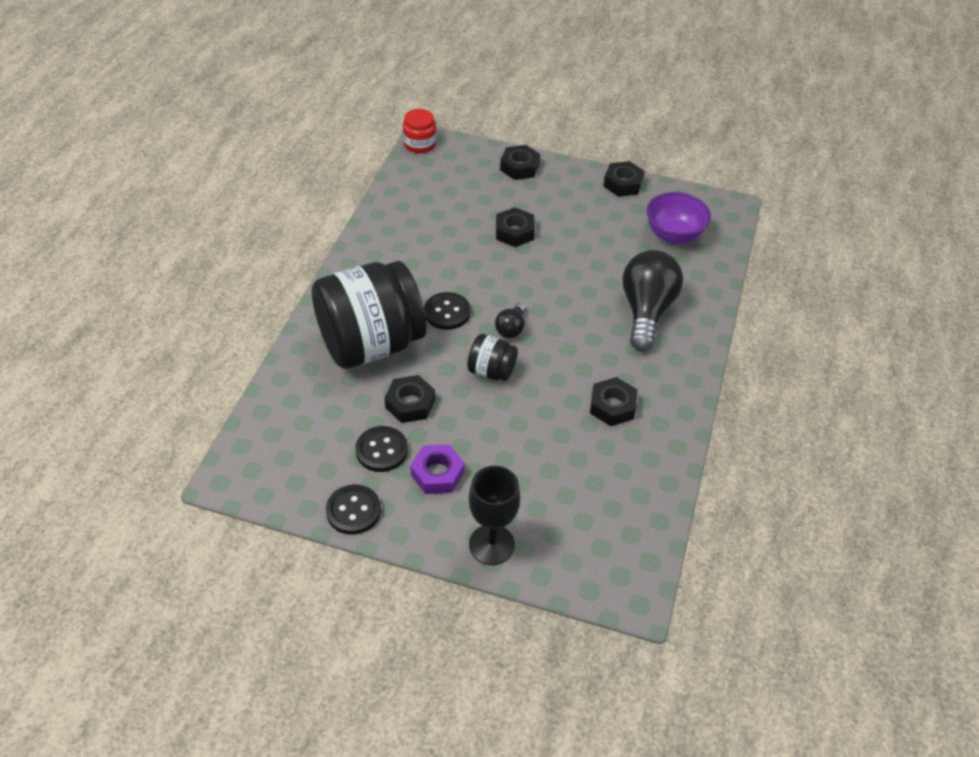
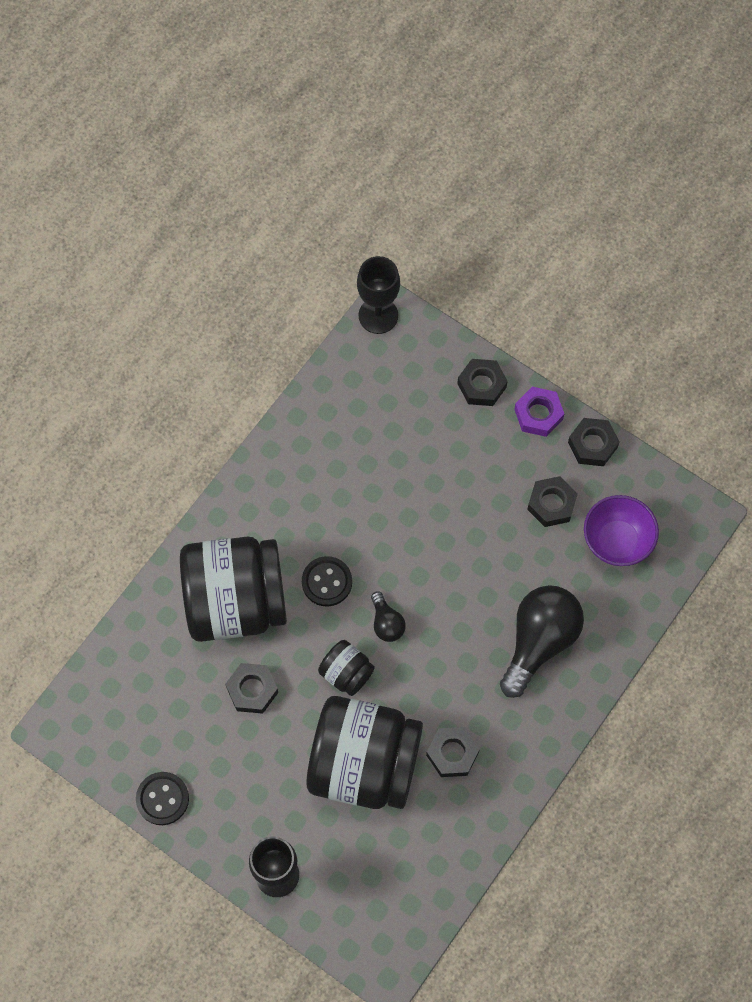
camera: 20 degrees right, 20 degrees up
black button [355,426,408,472] -> none
red jar [403,109,437,153] -> black goblet [357,256,400,334]
purple nut [410,444,465,494] -> purple nut moved to [514,387,564,437]
black light bulb [495,302,526,338] -> black light bulb turned 60 degrees counterclockwise [371,591,406,642]
black nut [496,207,535,247] -> black nut moved to [527,476,578,527]
none -> black jar [307,696,423,809]

